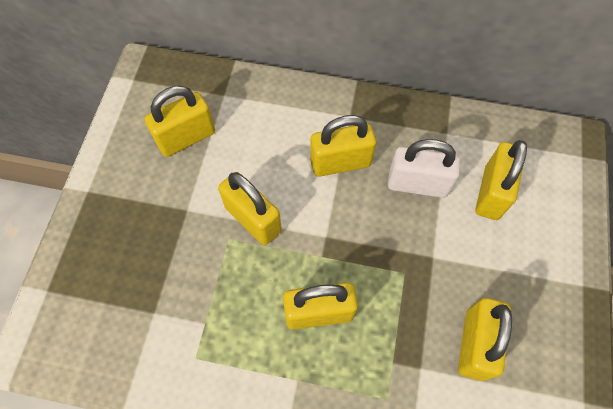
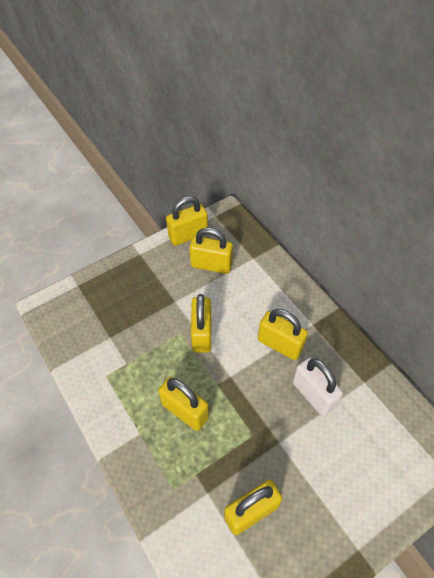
camera: 45 degrees right, 10 degrees down
yellow padlock [476,140,527,220] -> yellow padlock moved to [166,196,208,246]

